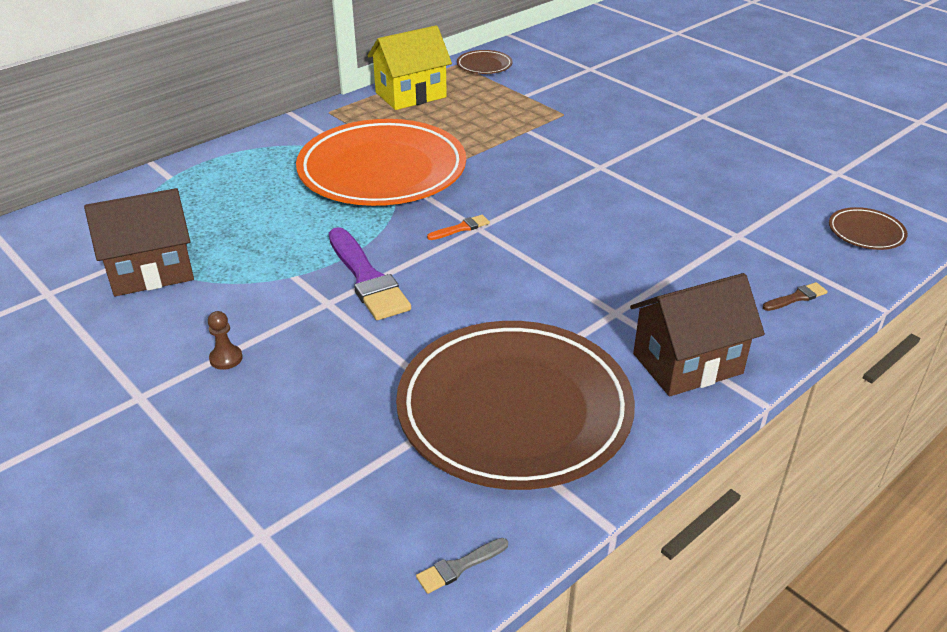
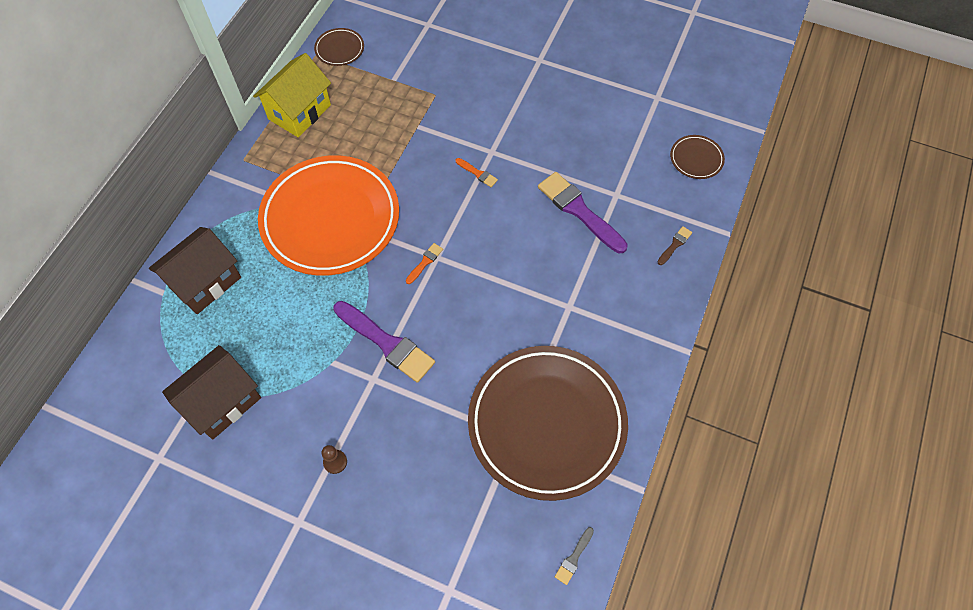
camera: 25 degrees left, 25 degrees up
brown house [630,273,765,397] -> brown house moved to [149,227,241,314]
none -> orange brush [456,158,498,187]
none -> purple brush [538,172,628,253]

